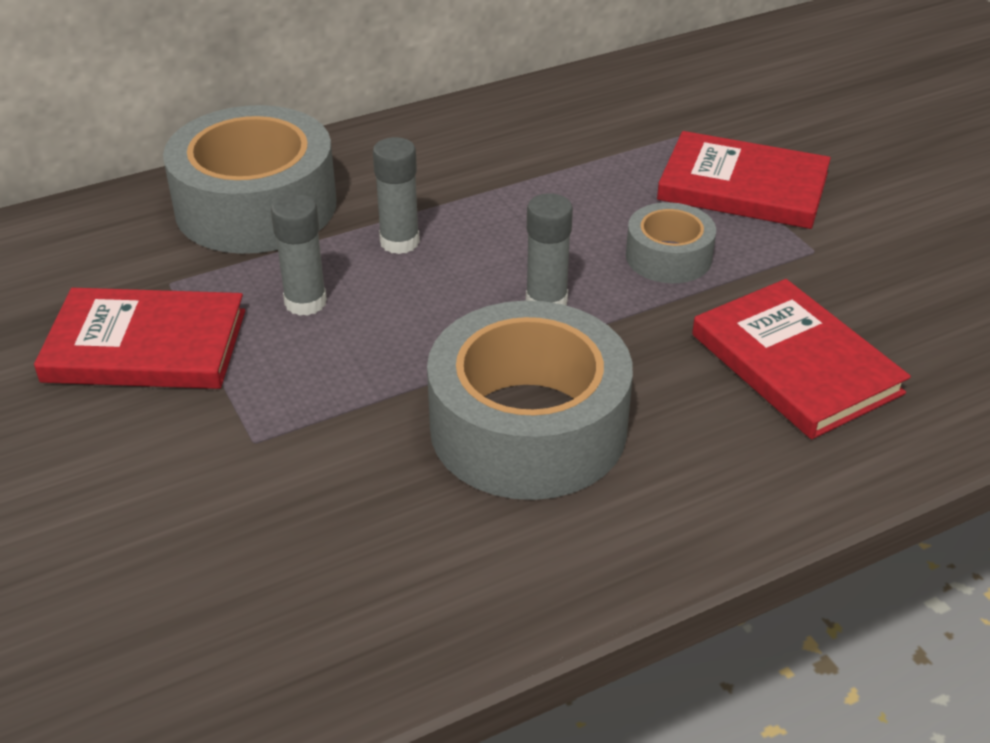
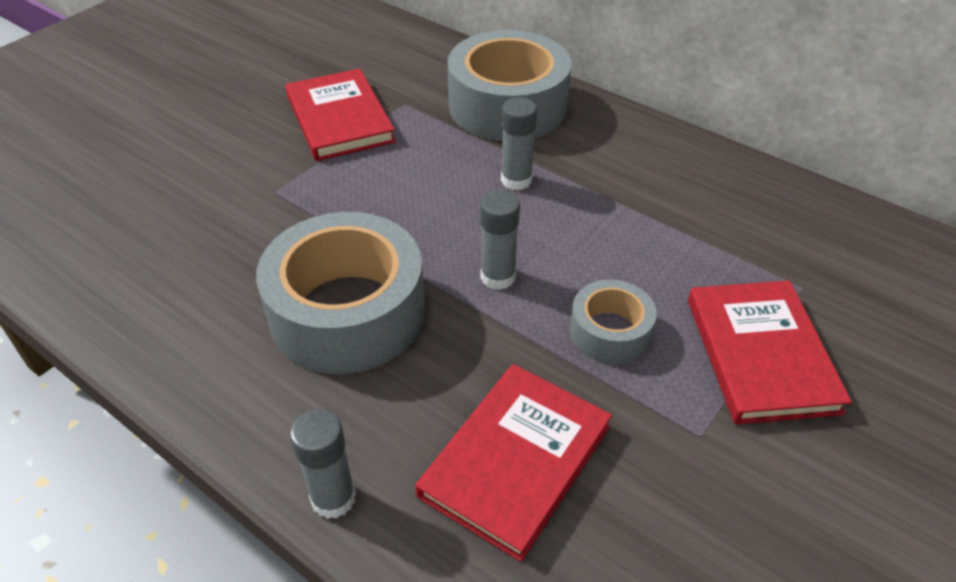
camera: 65 degrees right, 5 degrees up
grey glue stick [271,194,327,316] -> grey glue stick moved to [290,409,356,519]

